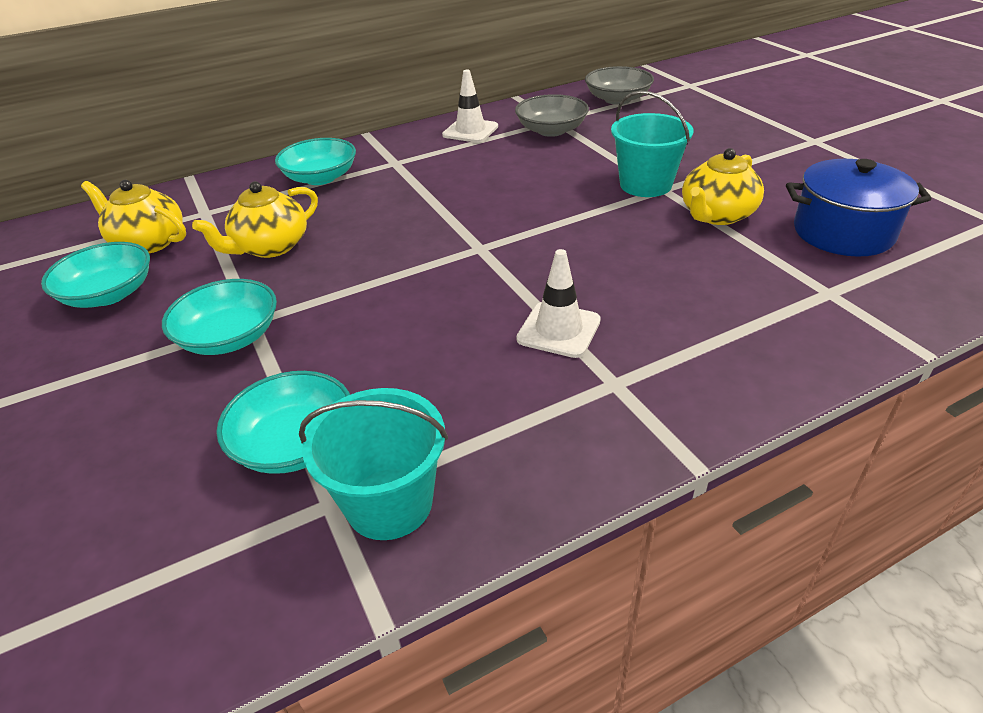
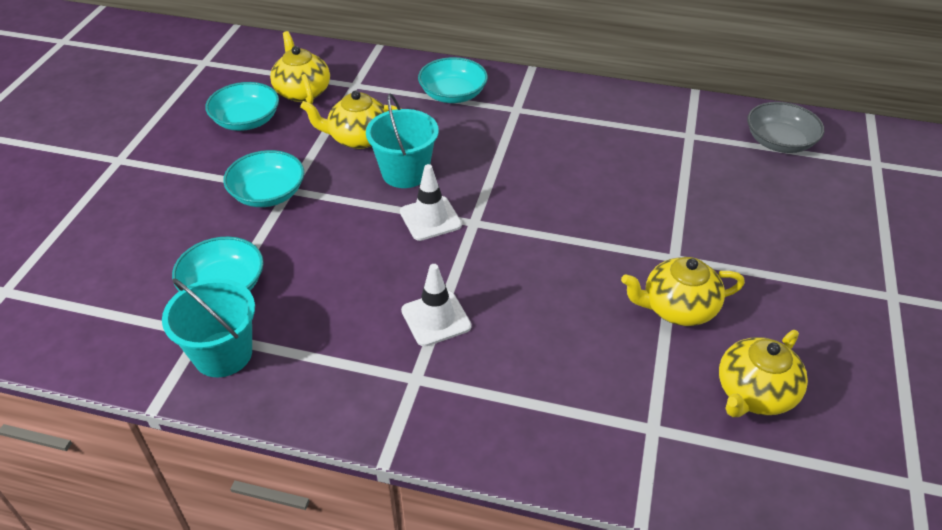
camera: 40 degrees right, 5 degrees up
white traffic cone [442,70,498,143] -> white traffic cone moved to [400,164,462,241]
grey bowl [515,94,589,137] -> none
turquoise bucket [611,91,693,197] -> turquoise bucket moved to [366,94,439,188]
blue pot [786,159,932,256] -> yellow teapot [719,330,808,417]

